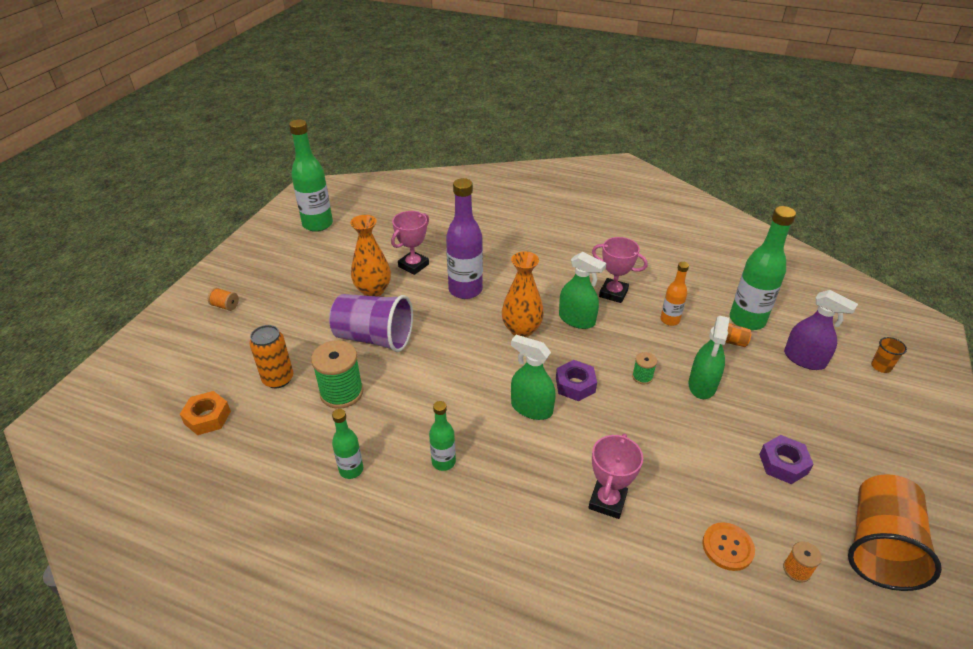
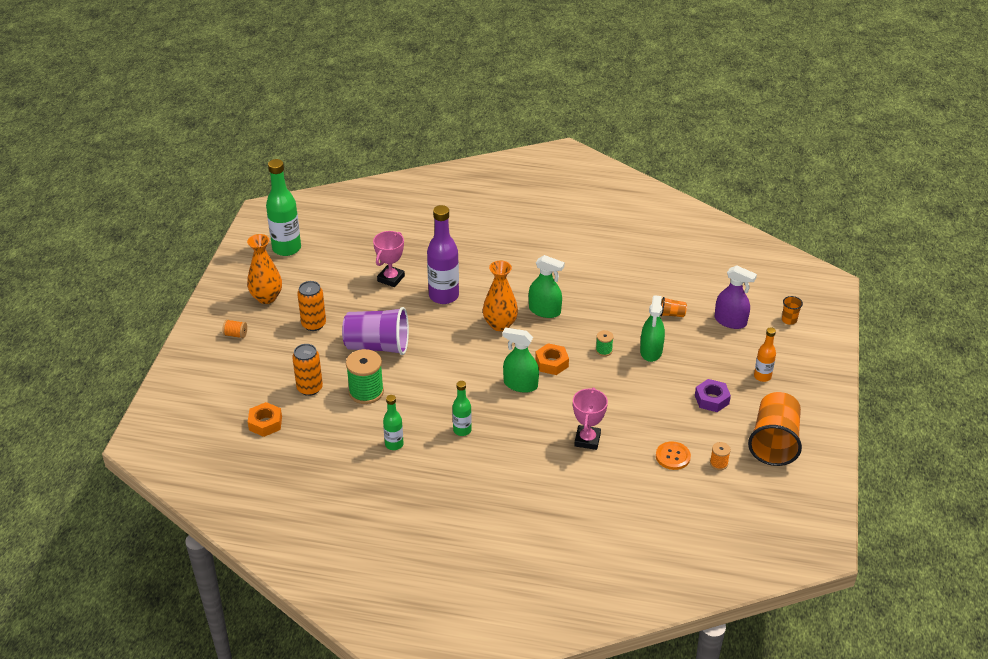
camera: 10 degrees left, 0 degrees up
orange vase [350,215,391,297] -> orange vase moved to [247,234,282,304]
purple nut [556,360,597,401] -> orange nut [535,343,569,375]
pink trophy [592,237,648,303] -> none
orange bottle [660,262,689,326] -> orange bottle moved to [754,327,776,382]
green bottle [730,206,796,330] -> none
none -> orange can [297,281,326,331]

